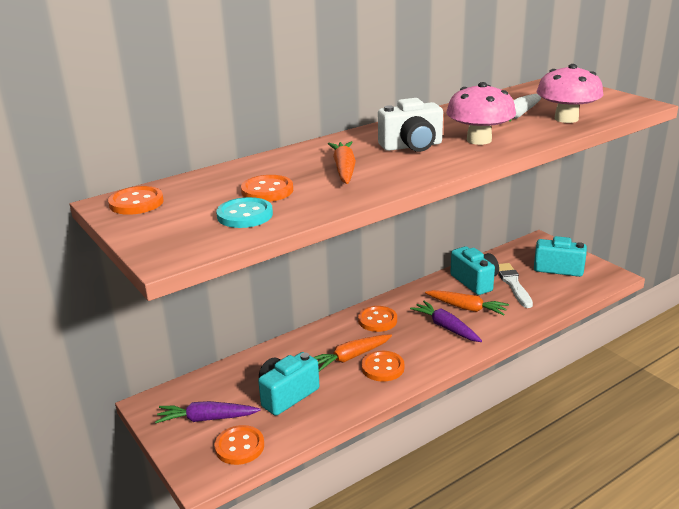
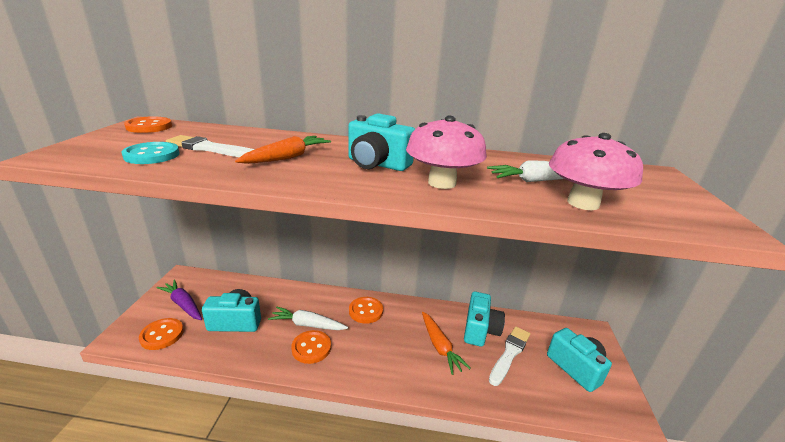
camera: 40 degrees right, 0 degrees up
orange button [241,175,293,202] -> white brush [166,135,255,157]
orange carrot [313,335,392,371] -> white carrot [268,306,348,330]
white camera [378,98,443,152] -> turquoise camera [348,113,415,171]
purple carrot [410,301,482,342] -> none

